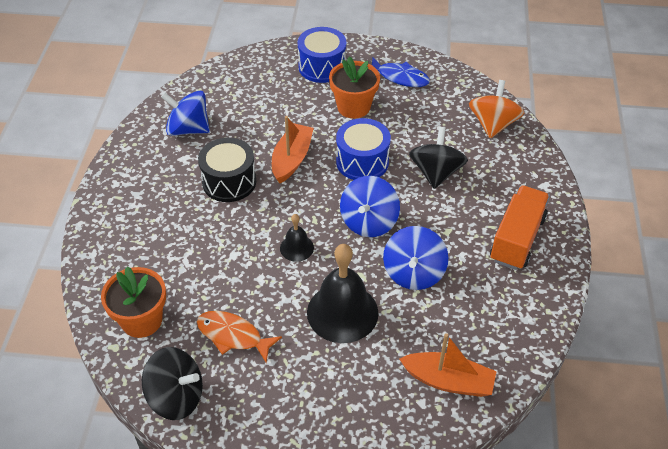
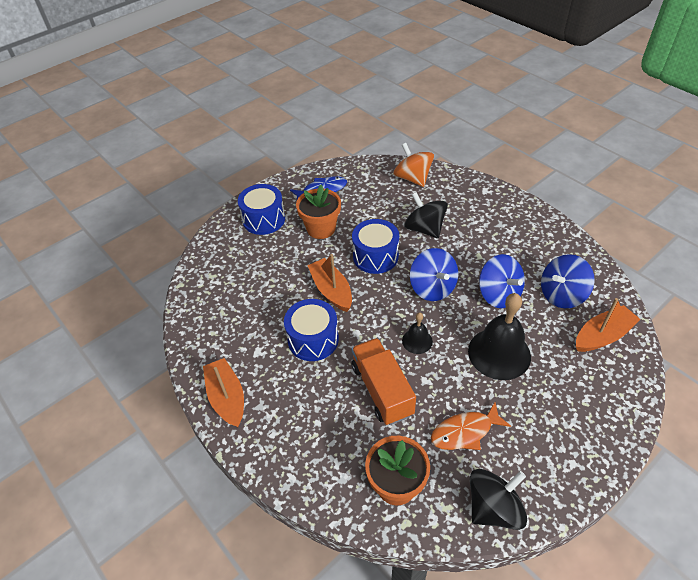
camera: 45 degrees left, 0 degrees up
blue spinning top [161,91,210,136] -> blue spinning top moved to [541,254,595,308]
black drum [198,138,256,202] -> blue drum [284,299,339,361]
orange truck [490,185,550,270] -> orange truck moved to [351,338,416,425]
none -> orange boat [203,358,244,427]

